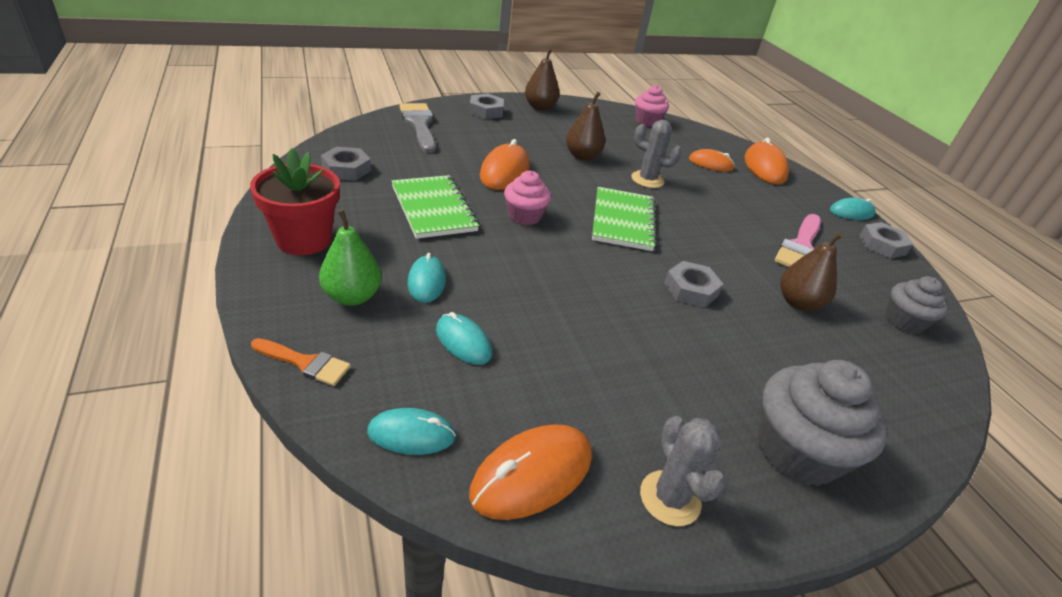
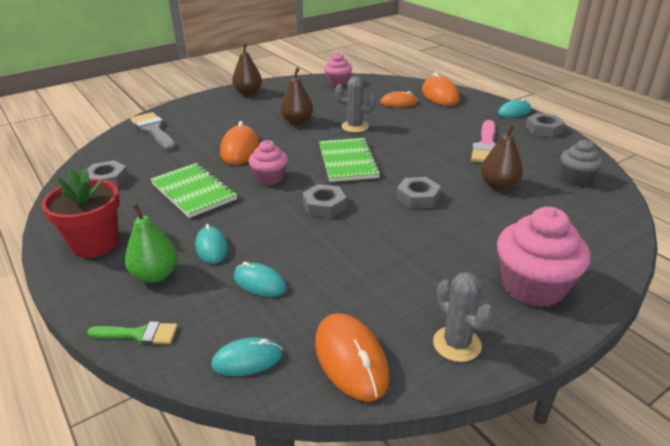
camera: 10 degrees left, 5 degrees down
orange brush [251,338,351,386] -> green brush [87,321,178,345]
grey nut [469,94,504,119] -> grey nut moved to [303,184,346,218]
orange mouse [469,424,592,520] -> orange mouse turned 60 degrees counterclockwise [315,313,390,402]
grey cupcake [758,360,888,486] -> pink cupcake [497,207,590,307]

